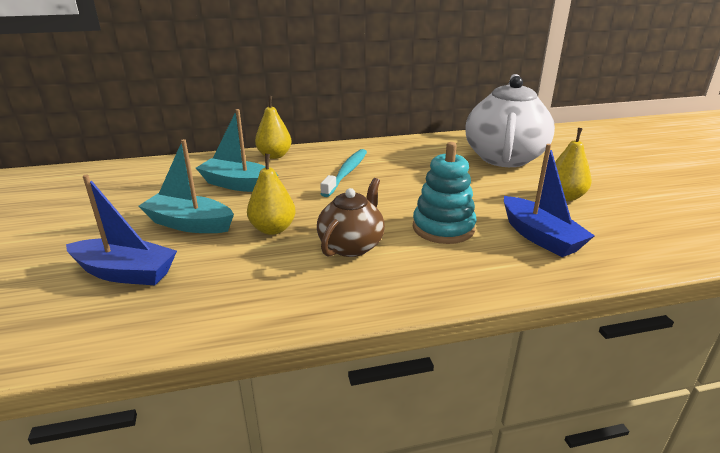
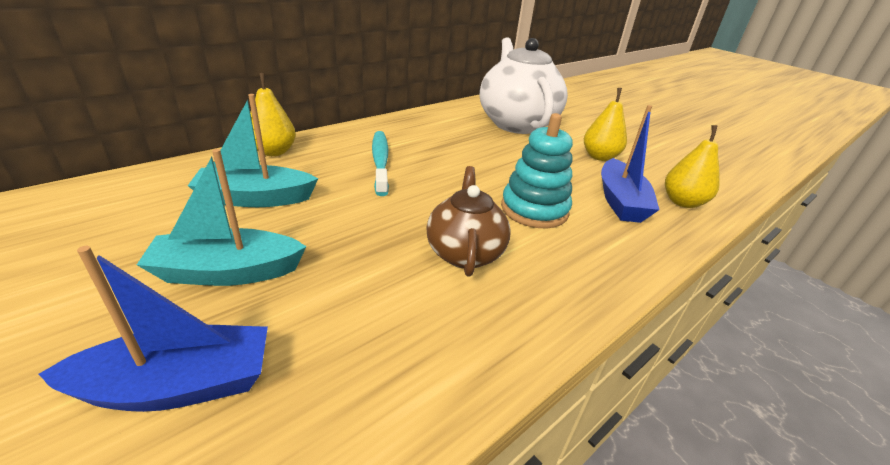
camera: 30 degrees left, 5 degrees up
yellow pear [247,154,296,235] -> yellow pear moved to [665,125,720,208]
blue boat [504,144,595,257] -> blue boat turned 60 degrees clockwise [601,105,660,223]

